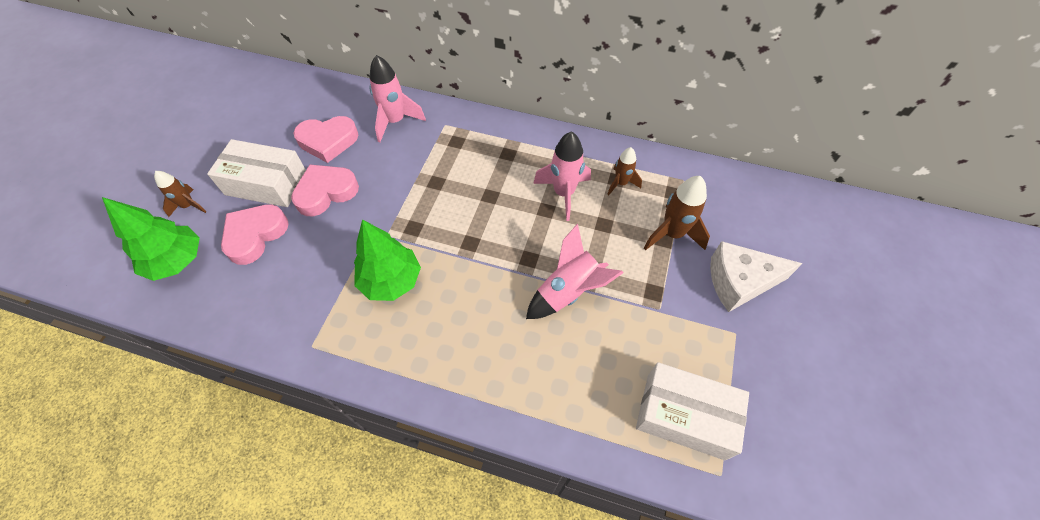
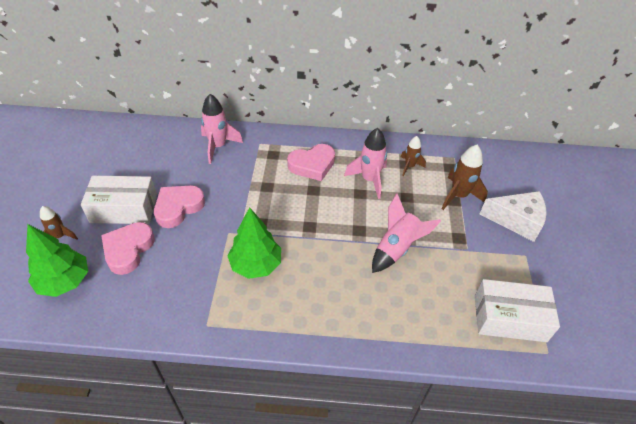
camera: 15 degrees left, 10 degrees down
pink heart [293,116,358,163] -> pink heart moved to [287,144,335,181]
white cheese [710,241,803,312] -> white cheese turned 150 degrees counterclockwise [480,191,547,242]

